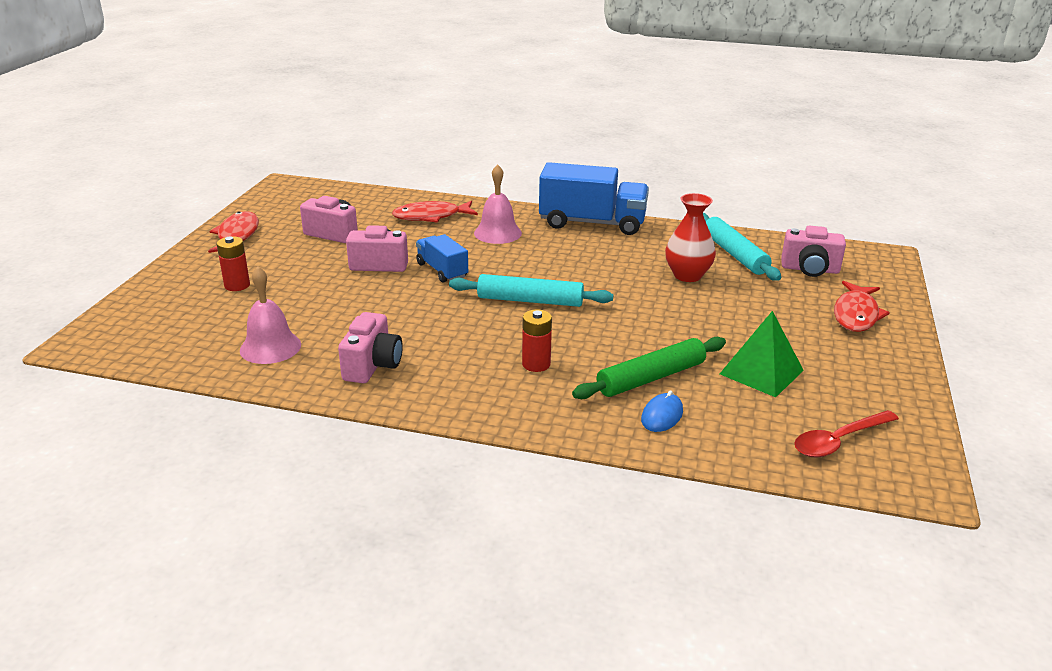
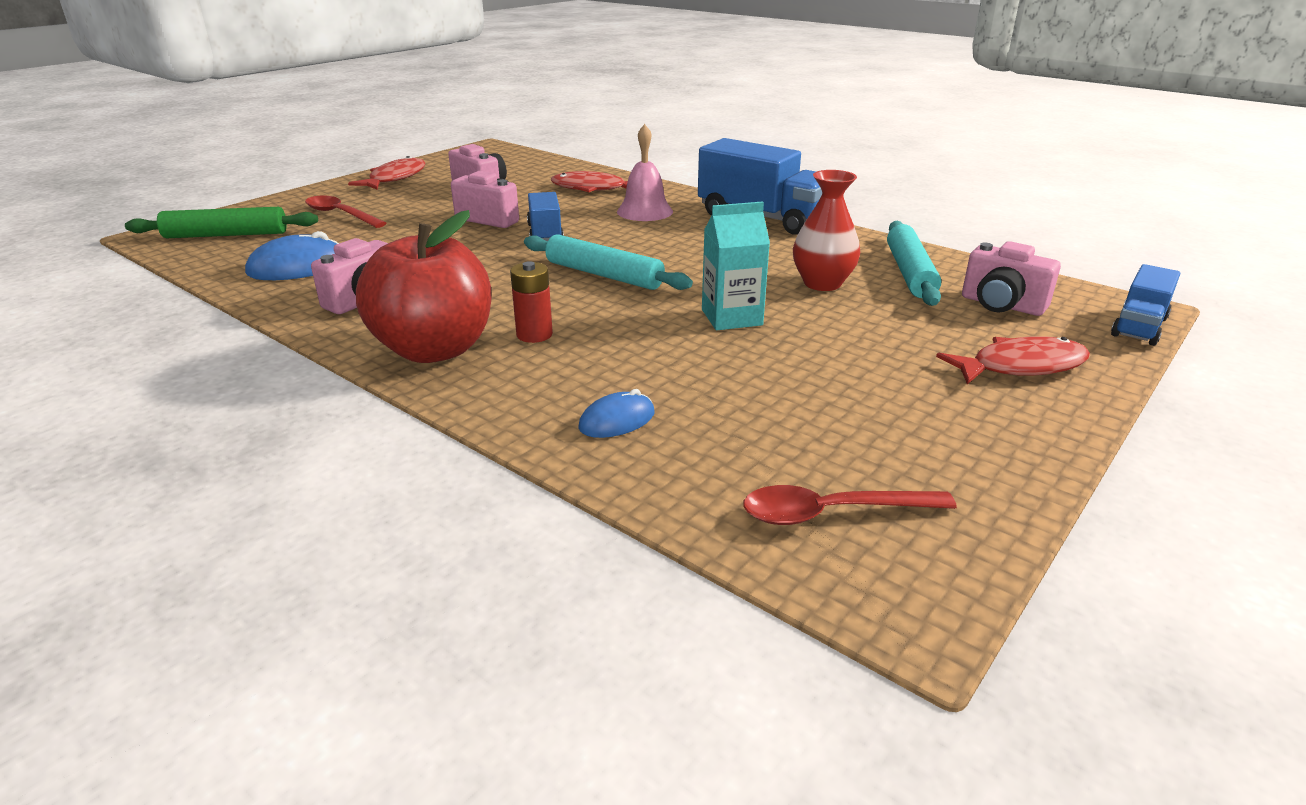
camera: 25 degrees right, 0 degrees up
red battery [217,236,250,291] -> red spoon [305,196,386,228]
pink bell [240,266,301,364] -> blue mouse [245,231,339,280]
green rolling pin [572,337,726,399] -> green rolling pin moved to [125,207,318,238]
green pyramid [720,311,804,397] -> none
red fish [834,281,890,332] -> red fish turned 150 degrees counterclockwise [936,336,1090,384]
none -> red apple [356,210,492,363]
none -> turquoise carton [702,201,770,330]
none -> blue truck [1111,264,1181,346]

